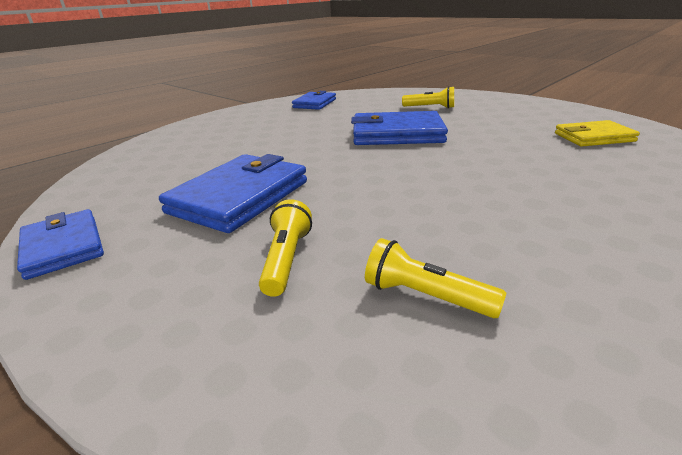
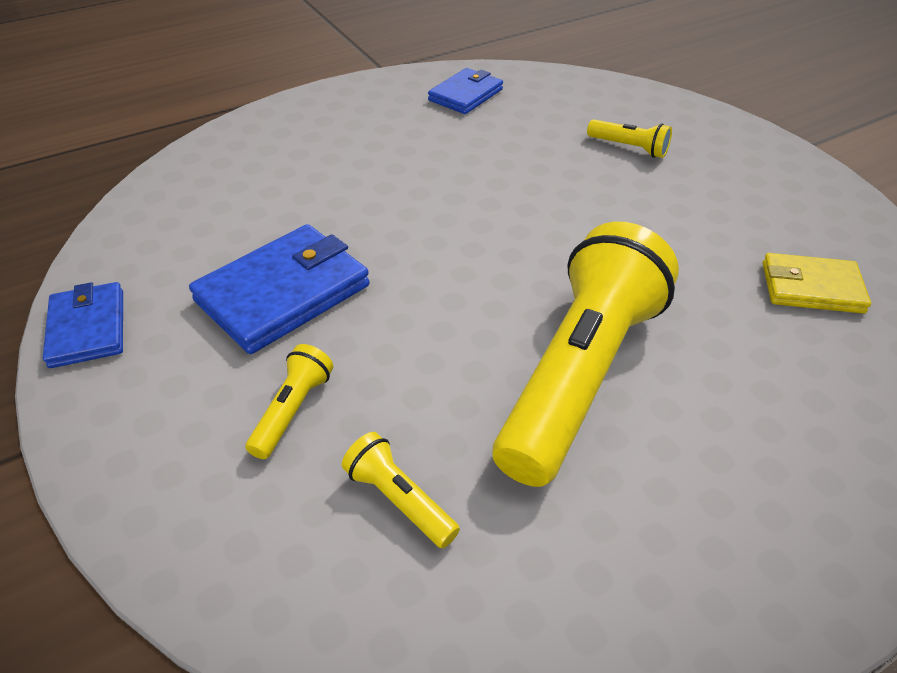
camera: 15 degrees right, 15 degrees up
blue wallet [351,111,448,145] -> none
none -> yellow flashlight [492,222,679,487]

